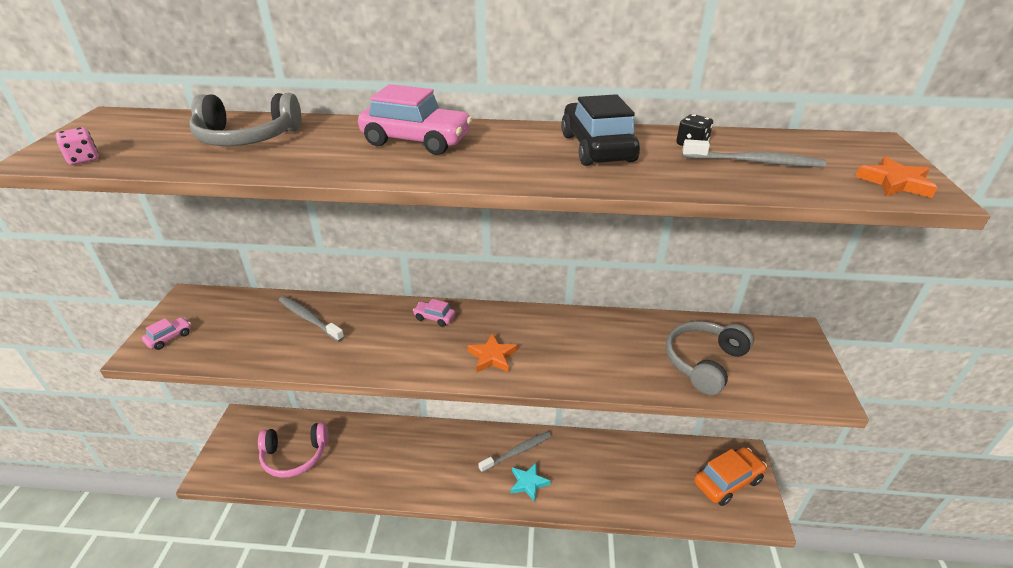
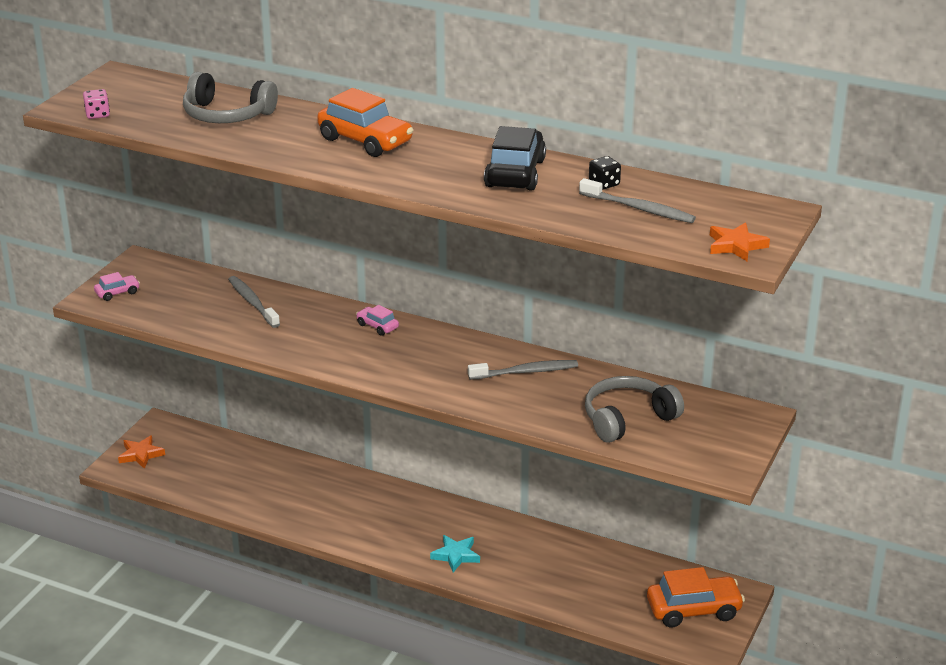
camera: 20 degrees right, 5 degrees down
pink headphones [258,422,329,478] -> none
pink car [358,84,473,155] -> orange car [317,88,413,157]
orange star [468,333,517,372] -> orange star moved to [118,435,165,469]
grey toothbrush [478,431,551,473] -> grey toothbrush moved to [468,360,578,380]

